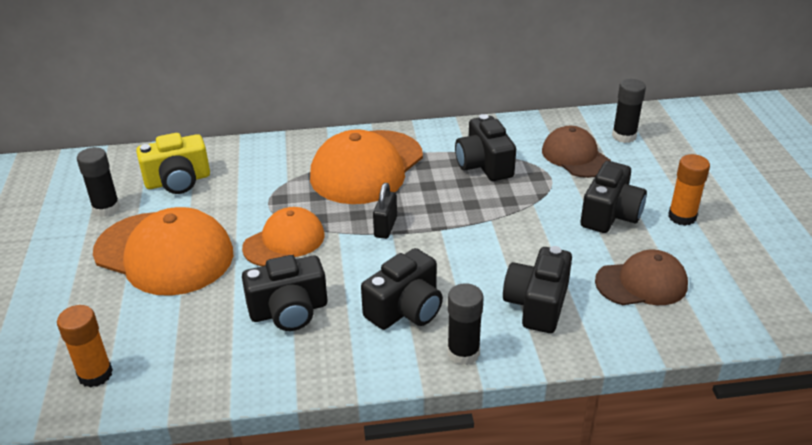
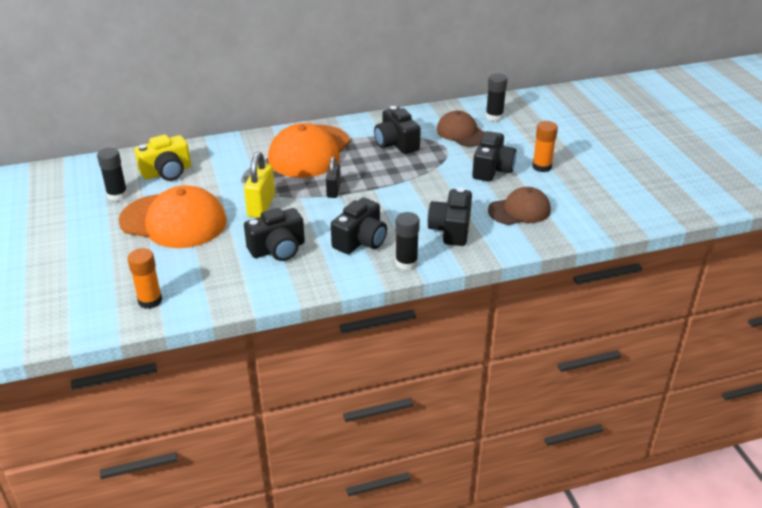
camera: 10 degrees left, 0 degrees up
orange cap [242,207,325,266] -> yellow padlock [244,152,275,218]

